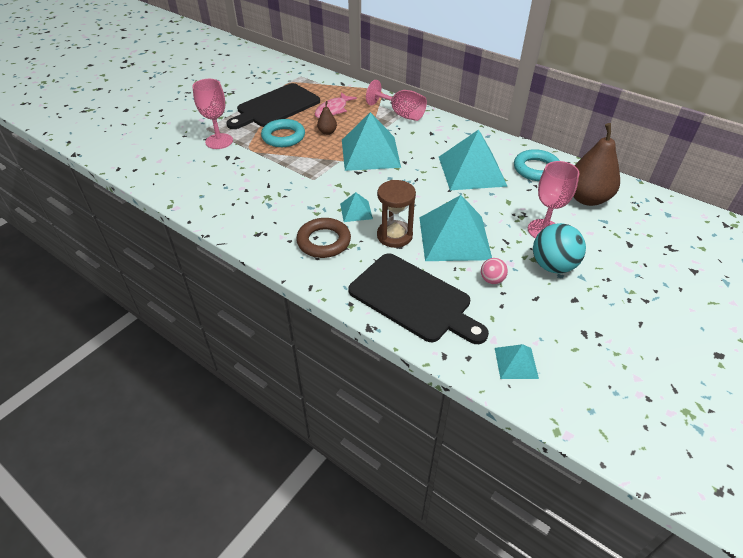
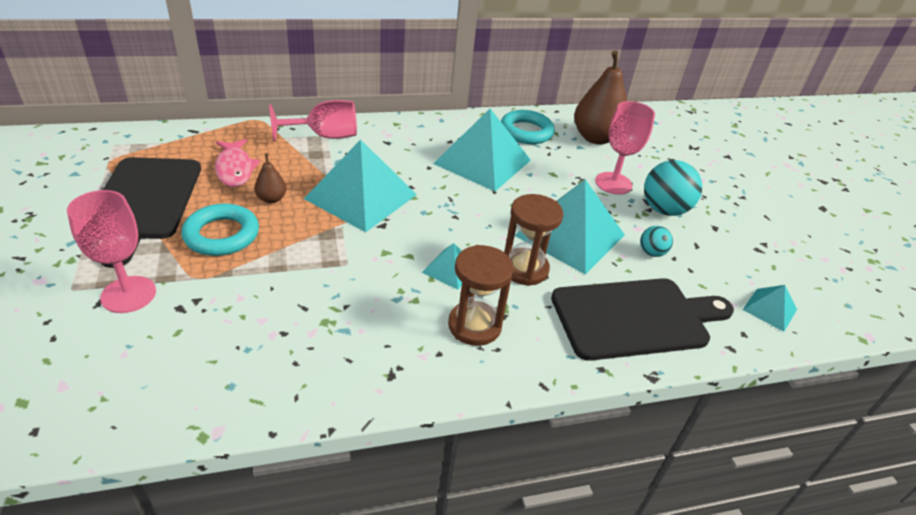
camera: 55 degrees left, 5 degrees down
brown ring [296,218,351,258] -> brown hourglass [448,245,514,346]
pink ball [481,258,508,284] -> turquoise ball [640,226,673,257]

